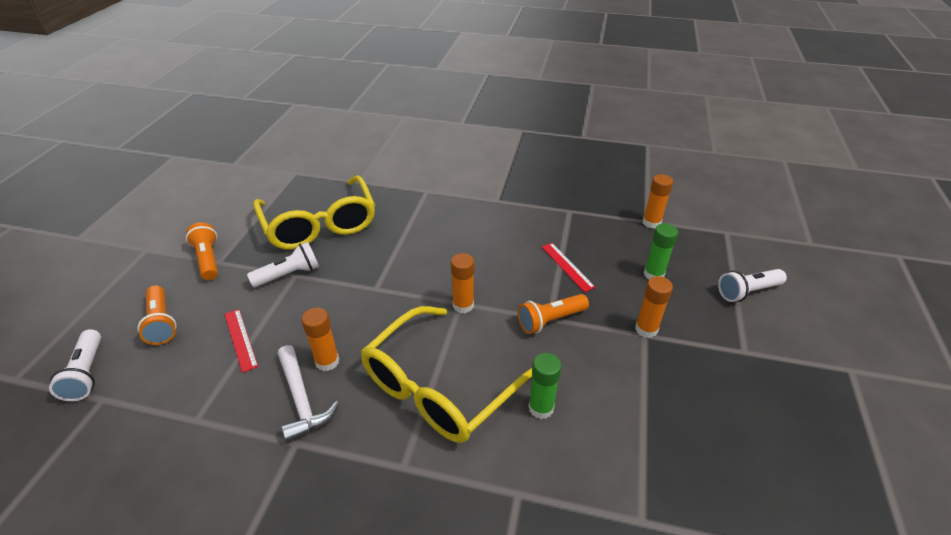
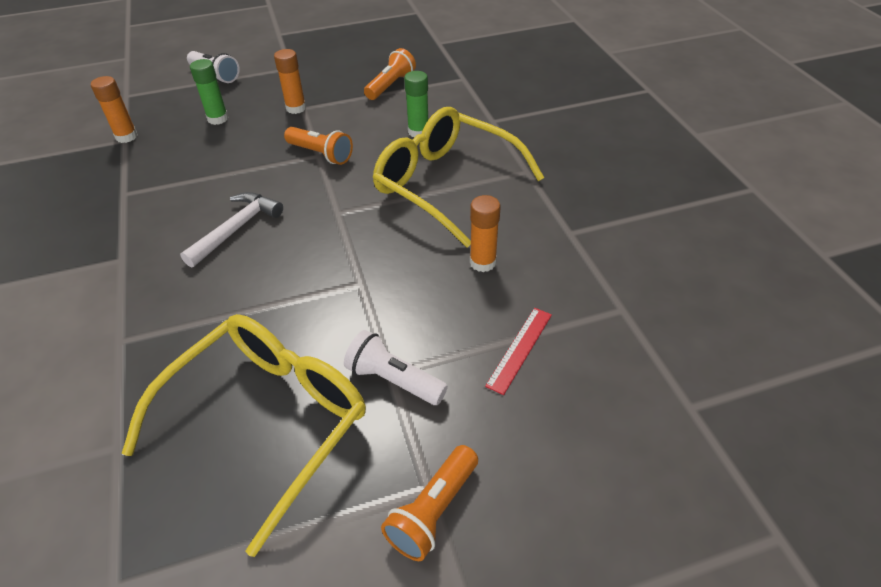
camera: 120 degrees left, 5 degrees up
white flashlight [49,329,101,401] -> none
orange flashlight [138,285,177,345] -> orange flashlight moved to [364,48,416,100]
white hammer [278,345,339,443] -> white hammer moved to [180,192,283,267]
yellow glasses [361,306,532,443] -> yellow glasses turned 150 degrees counterclockwise [373,107,544,248]
orange glue stick [451,253,474,313] -> none
red ruler [542,243,596,292] -> none

